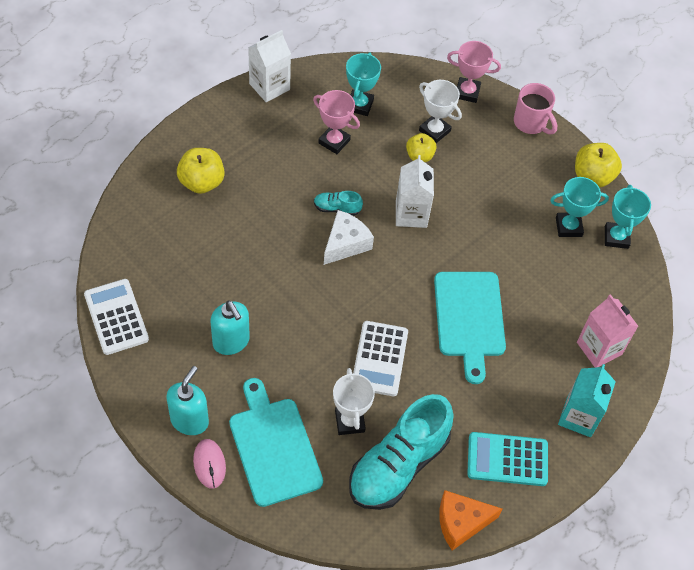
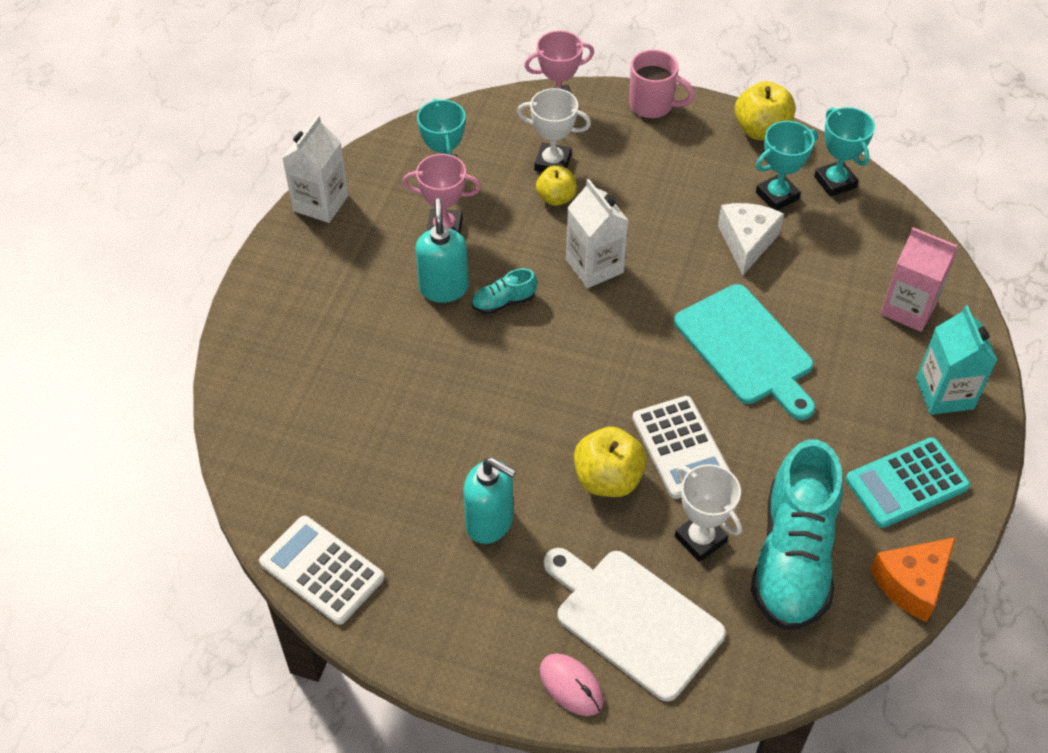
camera: 25 degrees left, 5 degrees down
turquoise soap dispenser [166,366,209,435] -> turquoise soap dispenser moved to [415,198,469,303]
yellow apple [177,148,225,194] -> yellow apple moved to [574,427,647,497]
turquoise cutting board [229,378,323,507] -> white cutting board [544,548,726,702]
white cheese [324,210,374,265] -> white cheese moved to [718,203,784,275]

